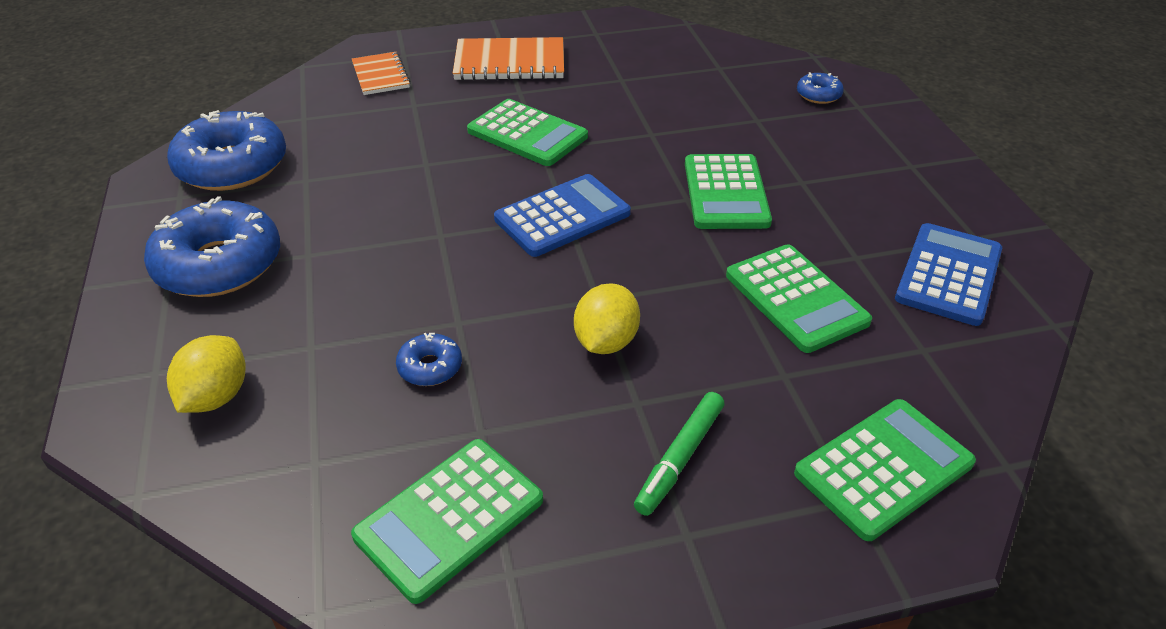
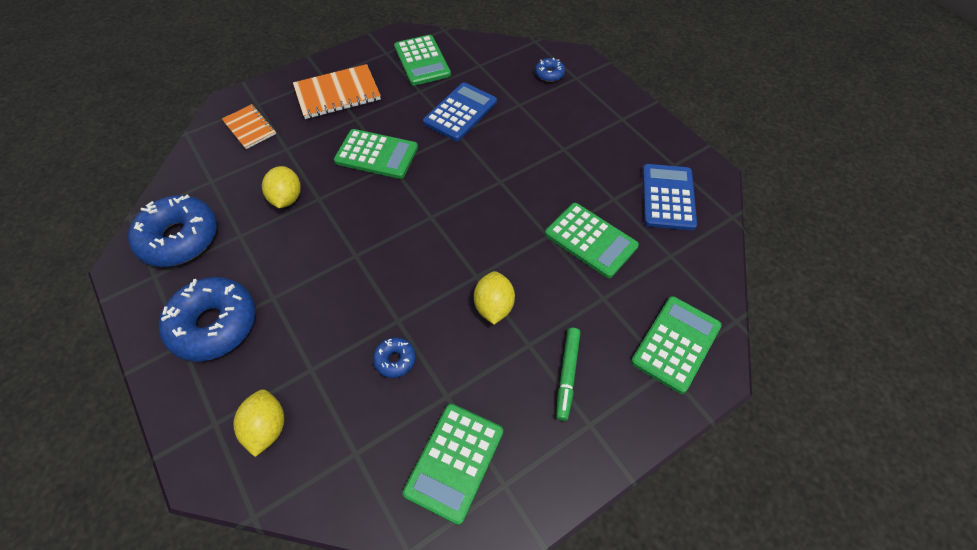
camera: 20 degrees left, 15 degrees up
blue calculator [494,174,631,257] -> blue calculator moved to [423,82,497,141]
green calculator [685,154,772,229] -> green calculator moved to [394,35,451,86]
none -> yellow lemon [262,166,301,208]

